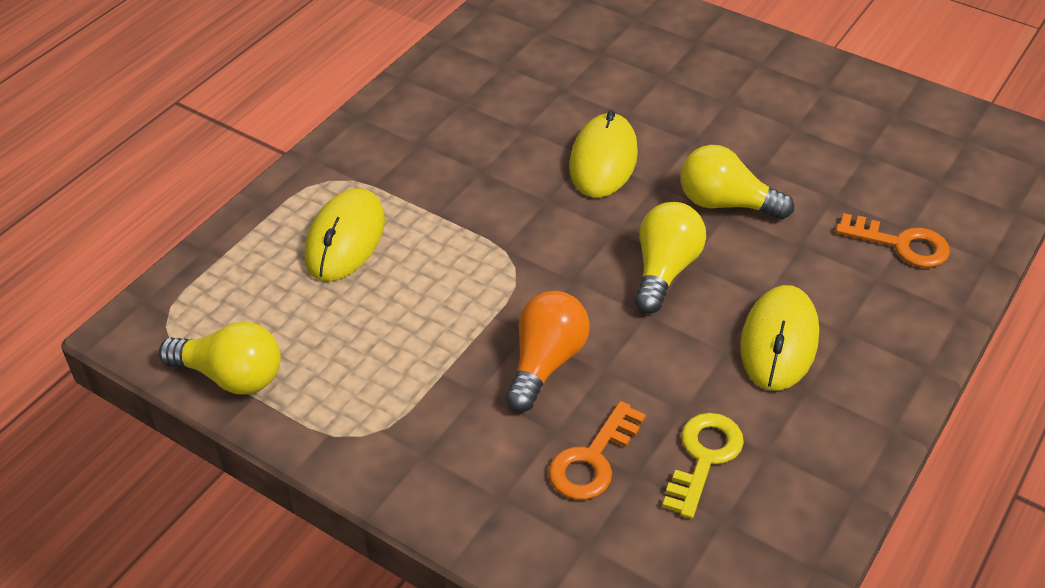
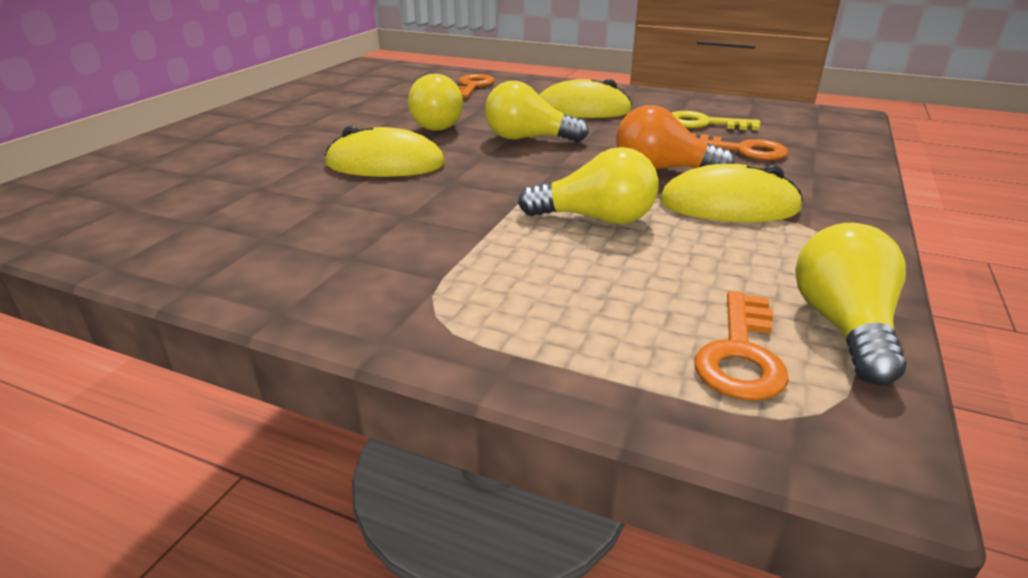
camera: 100 degrees left, 15 degrees down
yellow mouse [305,188,385,281] -> yellow mouse moved to [660,164,803,222]
none -> yellow light bulb [518,147,659,224]
none -> orange key [694,291,789,401]

